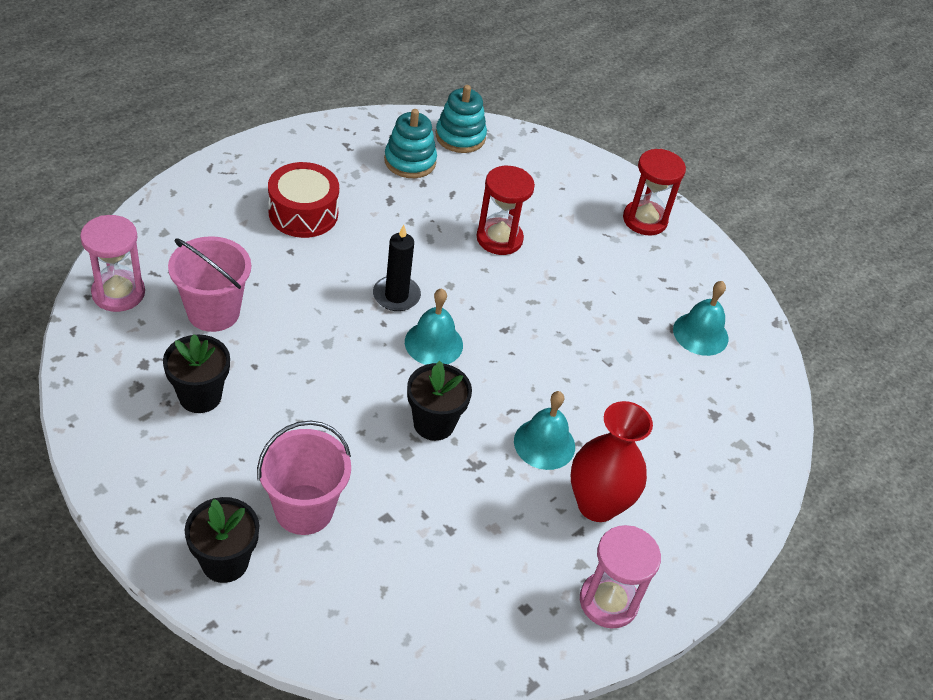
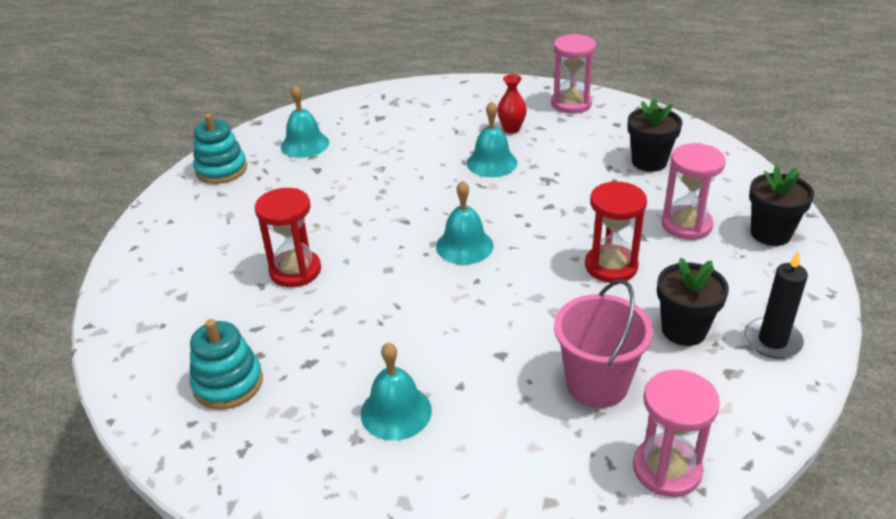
camera: 115 degrees left, 10 degrees down
pink bucket [257,421,351,535] -> pink hourglass [661,143,726,240]
red drum [268,162,339,238] -> turquoise bell [361,342,432,441]
black candle [373,225,421,311] -> black candle moved to [745,251,808,359]
black flower pot [407,361,472,441] -> black flower pot moved to [628,98,682,172]
turquoise stacking toy [436,85,487,153] -> turquoise stacking toy moved to [193,114,247,184]
red vase [571,401,653,522] -> red vase [497,74,527,133], size x0.53
red hourglass [623,149,686,235] -> red hourglass moved to [585,181,647,283]

